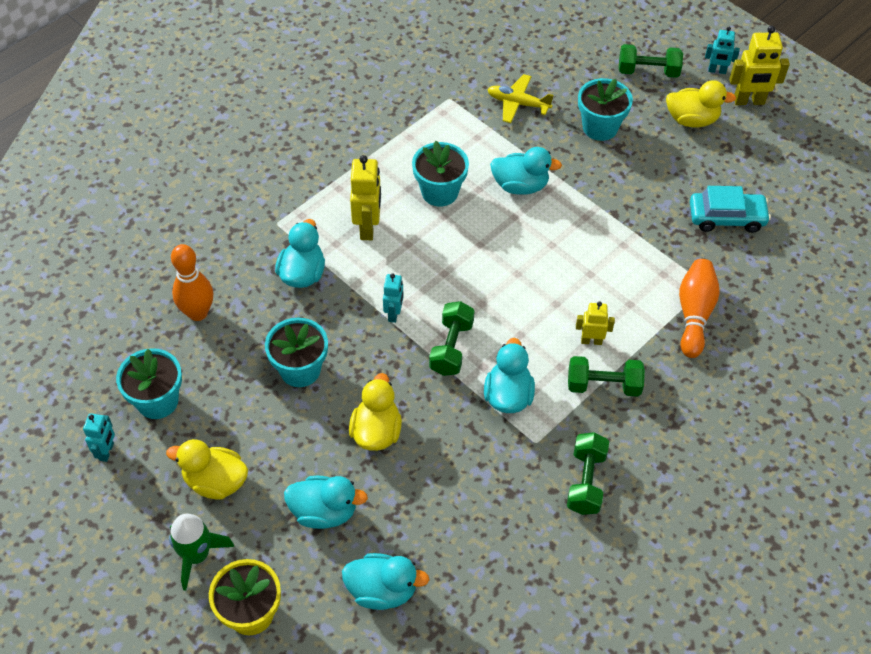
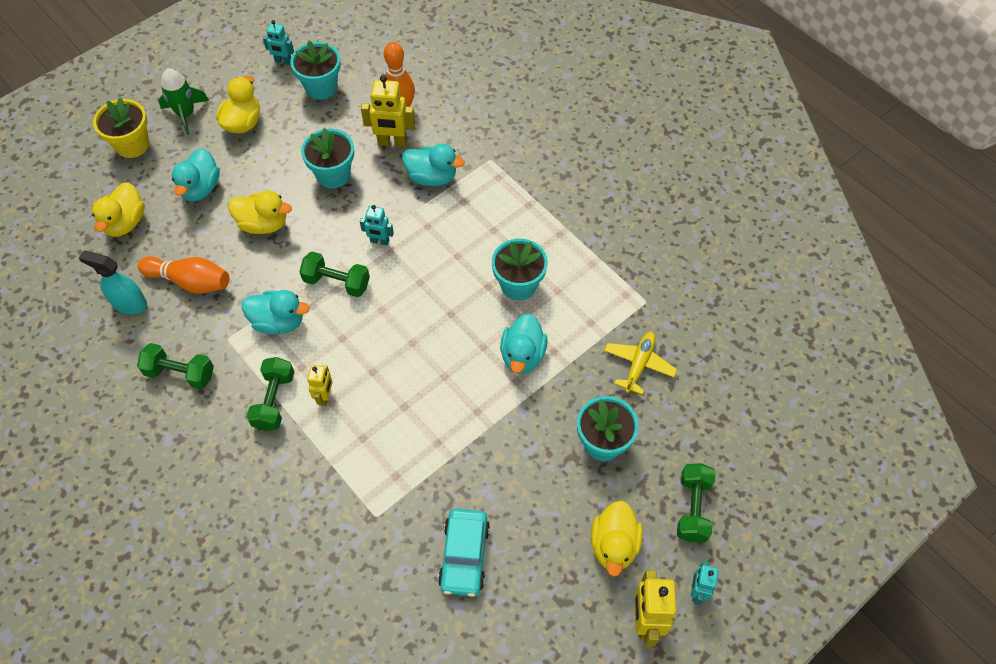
camera: 95 degrees right, 5 degrees up
turquoise duck [342,553,429,610] -> yellow duck [92,182,145,237]
yellow robot [350,155,381,240] -> yellow robot moved to [361,75,415,147]
orange bowling pin [679,259,720,358] -> orange bowling pin moved to [138,256,229,294]
none -> turquoise spray bottle [79,251,147,314]

